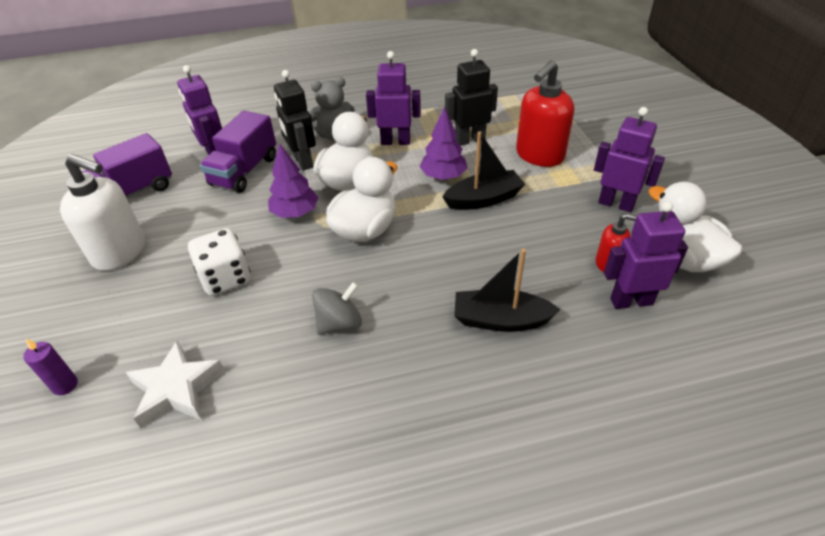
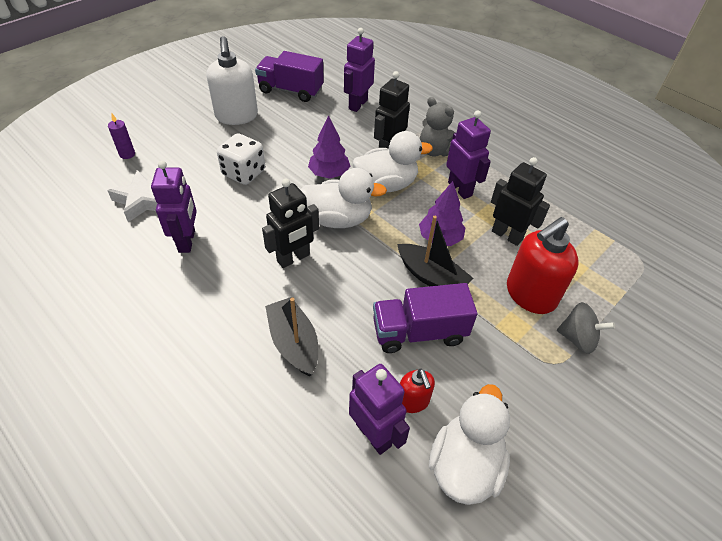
camera: 55 degrees right, 5 degrees up
purple truck [200,111,276,193] -> purple truck moved to [373,283,477,353]
grey spinning top [312,282,362,335] -> grey spinning top moved to [557,302,615,354]
red soap dispenser [516,60,574,167] -> red soap dispenser turned 45 degrees counterclockwise [507,217,579,314]
purple robot [594,107,665,212] -> purple robot moved to [151,160,197,253]
none -> black robot [262,179,319,268]

